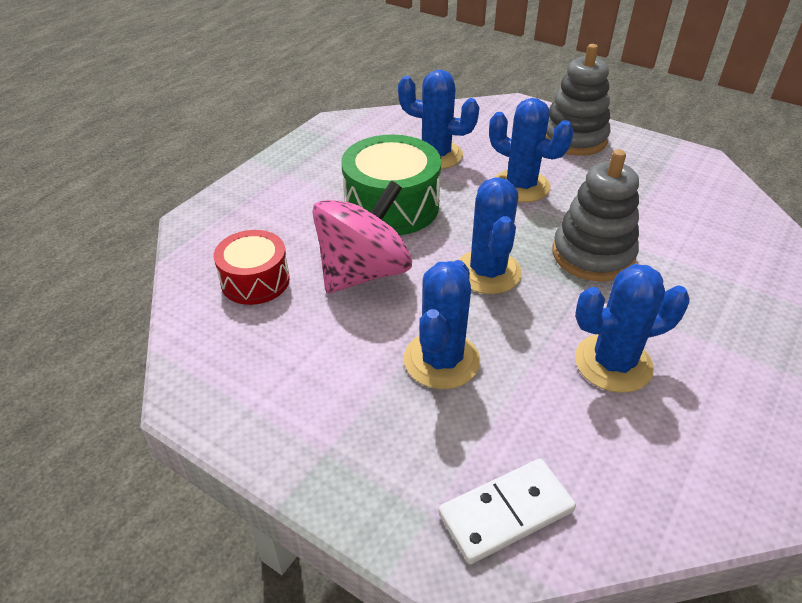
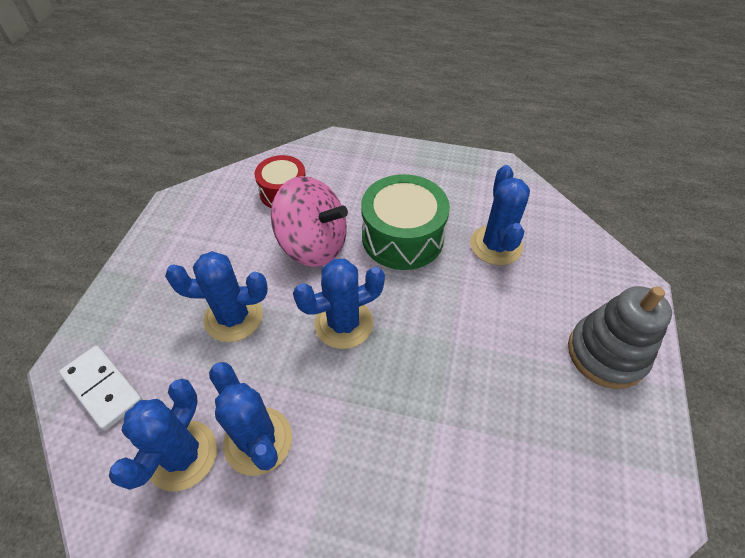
camera: 70 degrees right, 10 degrees up
blue cactus [489,98,574,202] -> blue cactus moved to [109,379,217,492]
grey stacking toy [552,149,639,282] -> none

